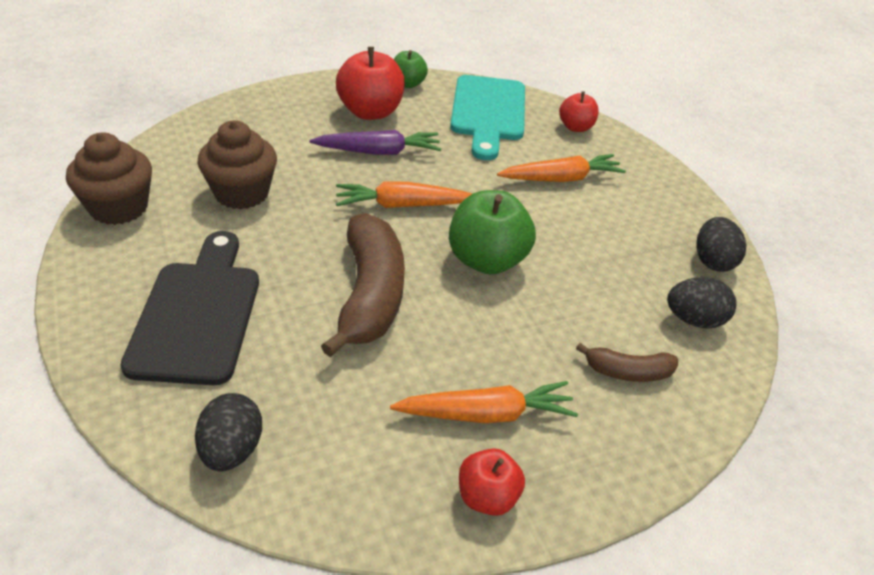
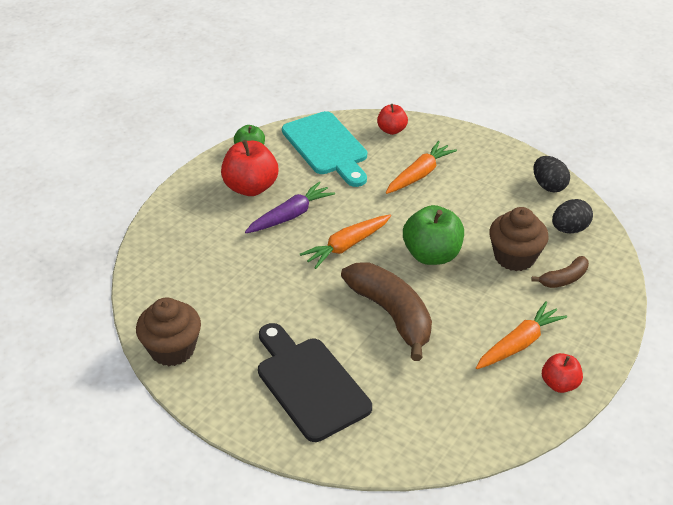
camera: 30 degrees left, 0 degrees up
black egg [195,393,262,471] -> none
brown cupcake [198,120,277,209] -> brown cupcake moved to [489,207,549,271]

